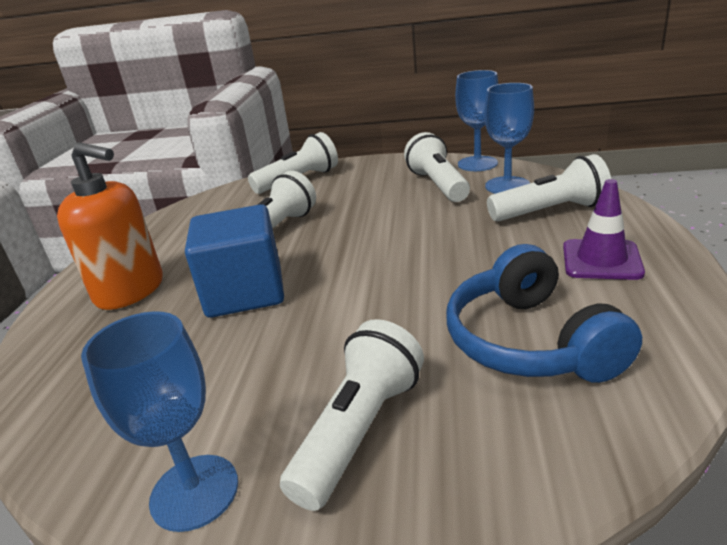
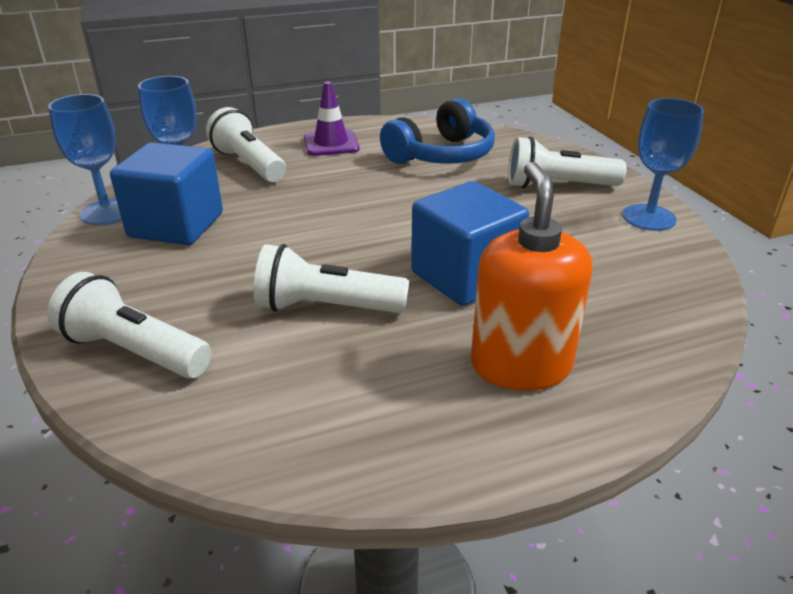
camera: 120 degrees left, 5 degrees up
white flashlight [404,132,470,202] -> blue cube [110,142,223,245]

